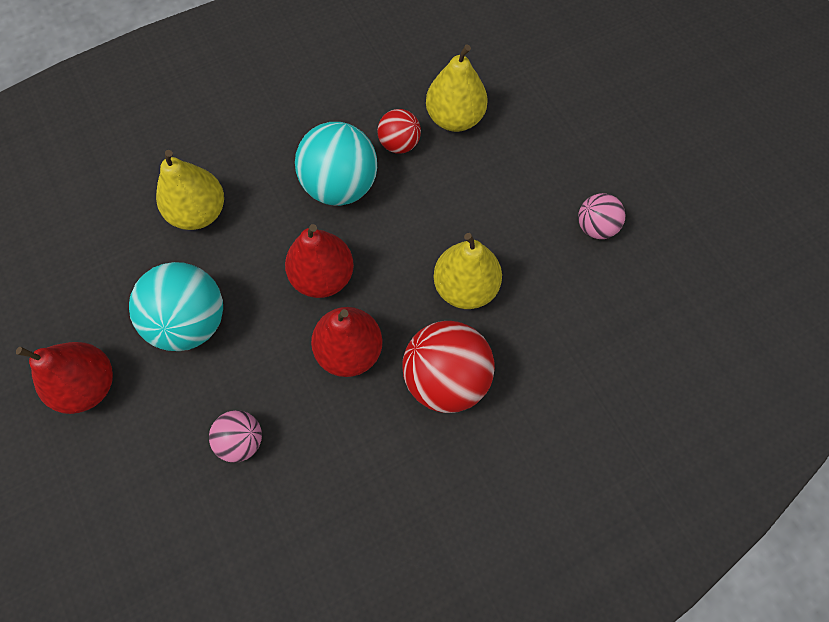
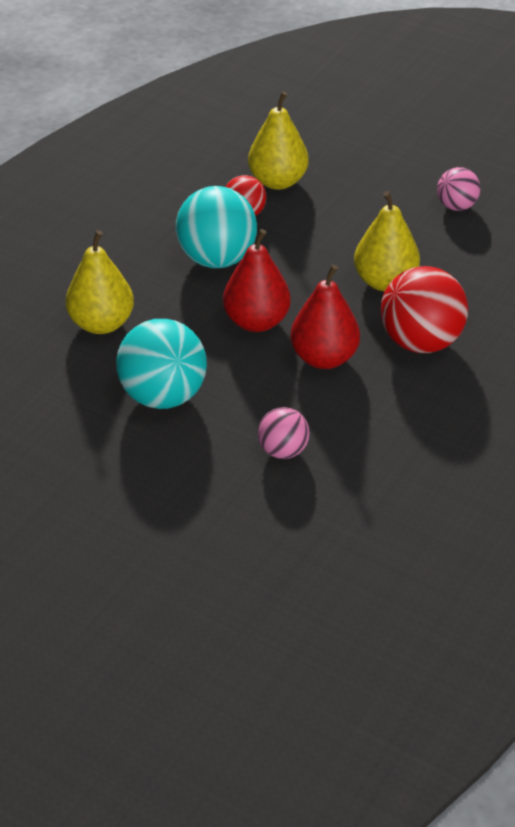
camera: 30 degrees left, 25 degrees down
red pear [16,342,113,414] -> none

